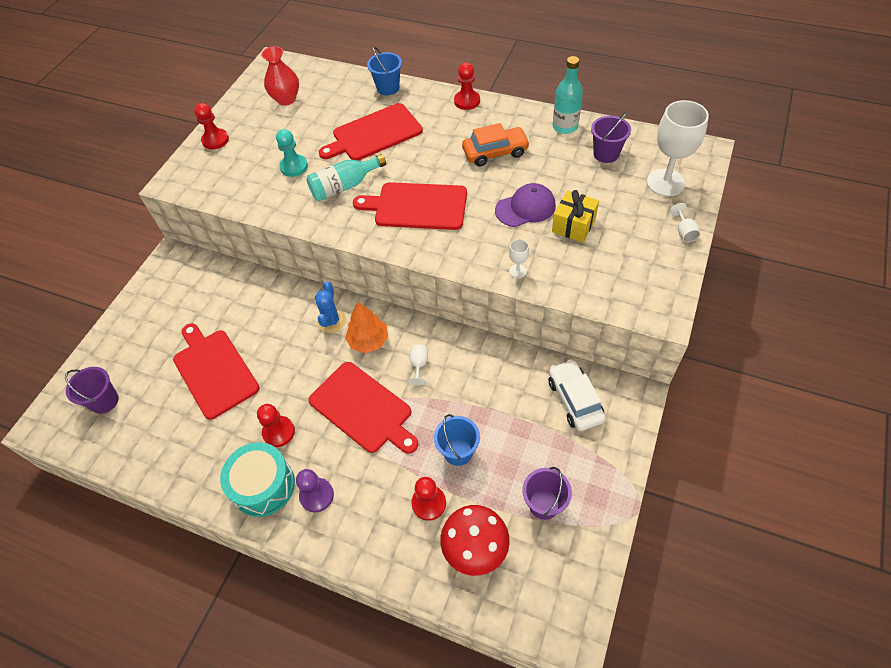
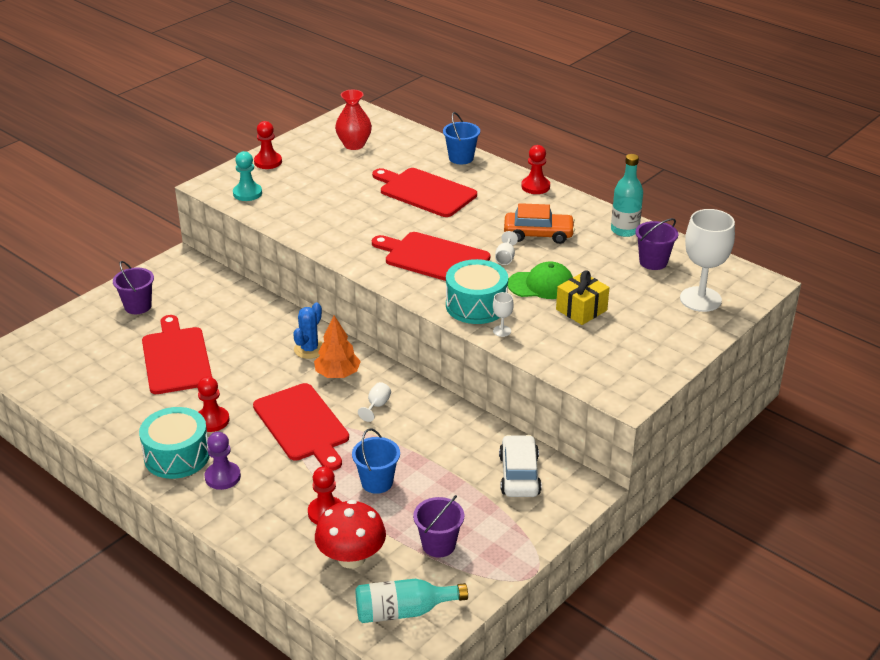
camera: 15 degrees right, 20 degrees down
purple bucket [65,367,119,414] -> purple bucket moved to [113,261,154,314]
turquoise pawn [276,129,308,177] -> turquoise pawn moved to [233,151,262,201]
turquoise bottle [306,154,386,201] -> turquoise bottle moved to [356,579,468,623]
red cutting board [319,103,423,161] -> red cutting board turned 45 degrees clockwise [372,168,477,217]
purple cap [495,183,556,227] -> green cap [508,261,573,299]
white goblet [670,203,700,242] -> white goblet moved to [495,231,518,265]
none -> turquoise drum [446,259,508,324]

